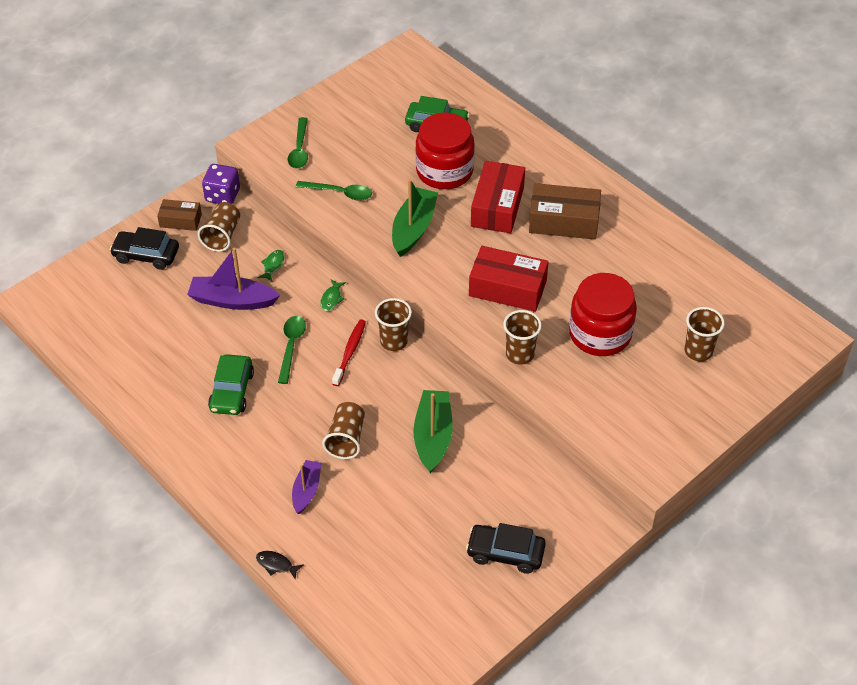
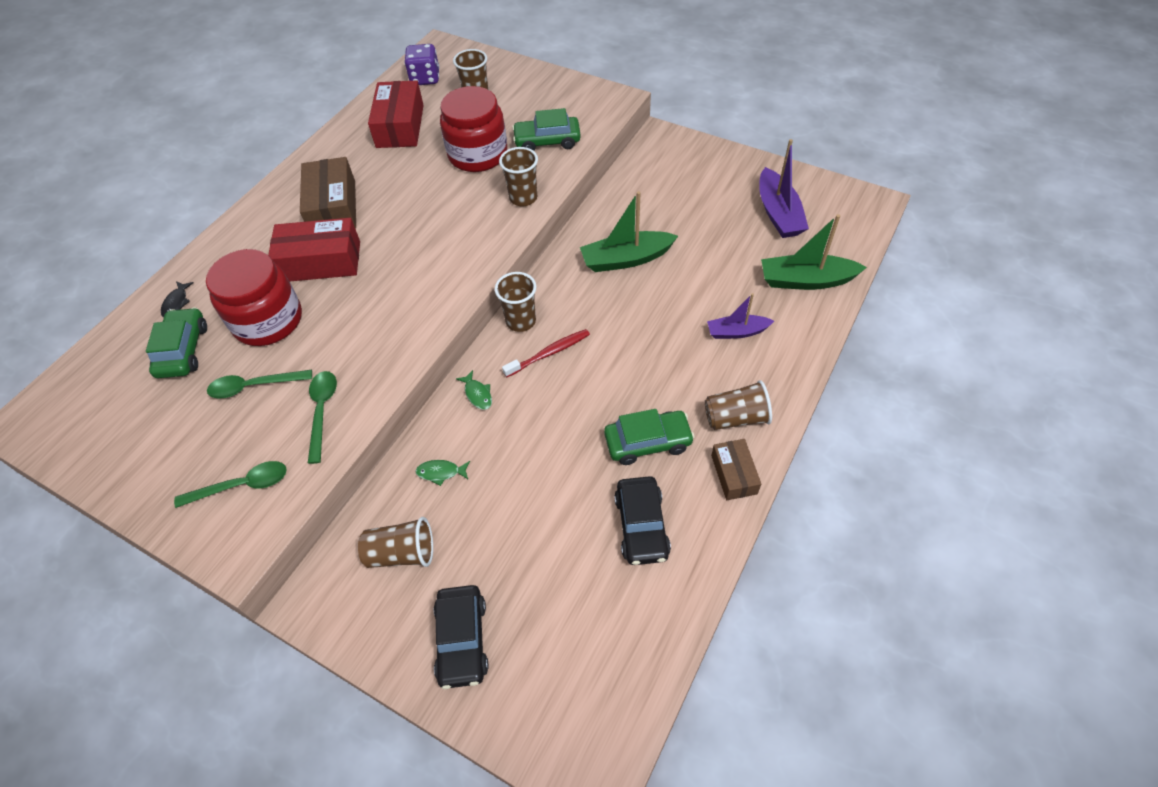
camera: 105 degrees left, 5 degrees up
brown box [157,199,202,231] -> brown box moved to [711,439,761,500]
purple boat [187,248,280,310] -> purple boat moved to [759,139,809,238]
purple dice [202,164,240,204] -> purple dice moved to [404,44,440,85]
black fish [256,551,304,579] -> black fish moved to [161,281,194,317]
green spoon [278,316,306,384] -> green spoon moved to [207,370,312,399]
green fish [320,279,346,311] -> green fish turned 60 degrees clockwise [456,370,492,410]
brown cup [322,402,365,459] -> brown cup moved to [705,380,772,430]
red toothbrush [332,319,366,386] -> red toothbrush turned 150 degrees clockwise [502,329,590,377]
green boat [392,179,438,257] -> green boat moved to [761,214,867,290]
black car [466,523,546,574] -> black car moved to [614,476,671,565]
red box [469,246,549,312] -> red box moved to [368,80,424,148]
none -> green car [512,108,581,151]

